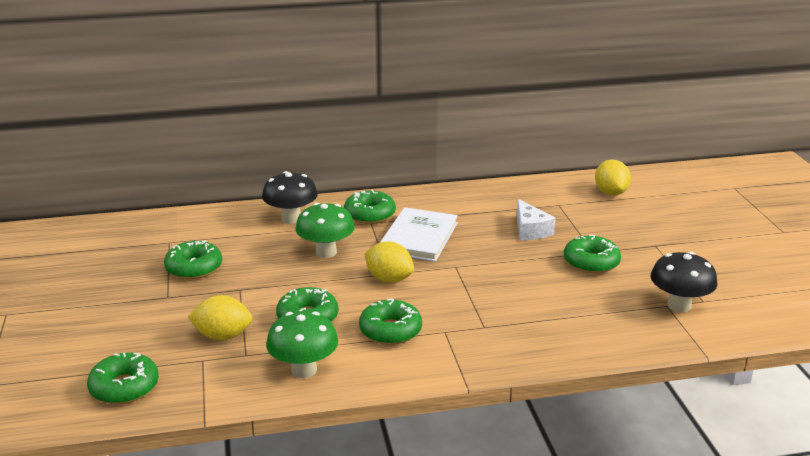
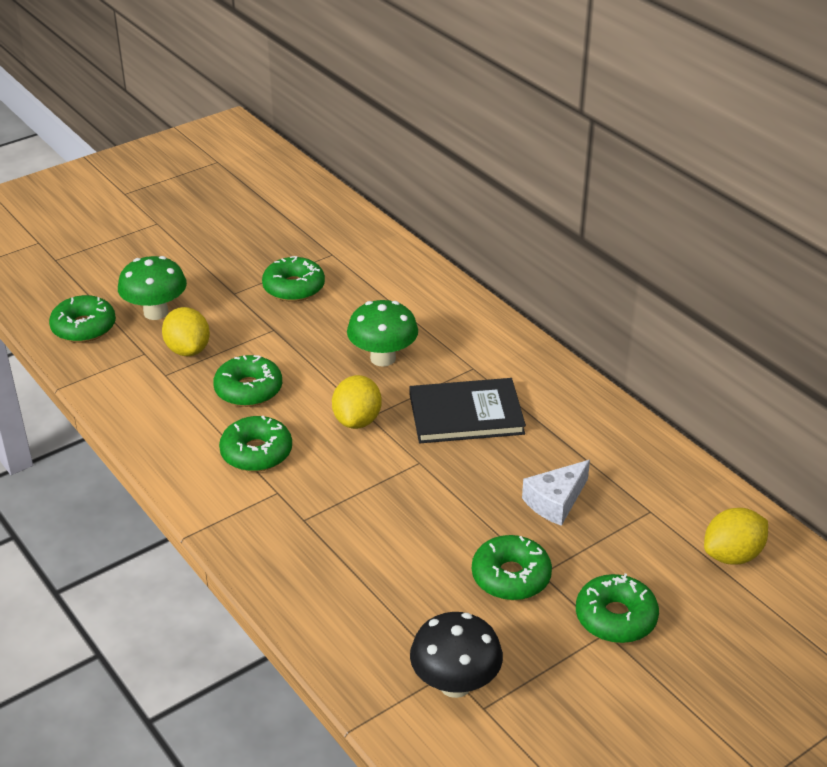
camera: 65 degrees right, 10 degrees up
black mushroom [262,171,318,224] -> none
green mushroom [266,311,338,378] -> green mushroom moved to [118,256,187,320]
green donut [344,190,396,224] -> green donut moved to [576,574,659,643]
white book [380,207,458,262] -> black book [410,378,526,443]

